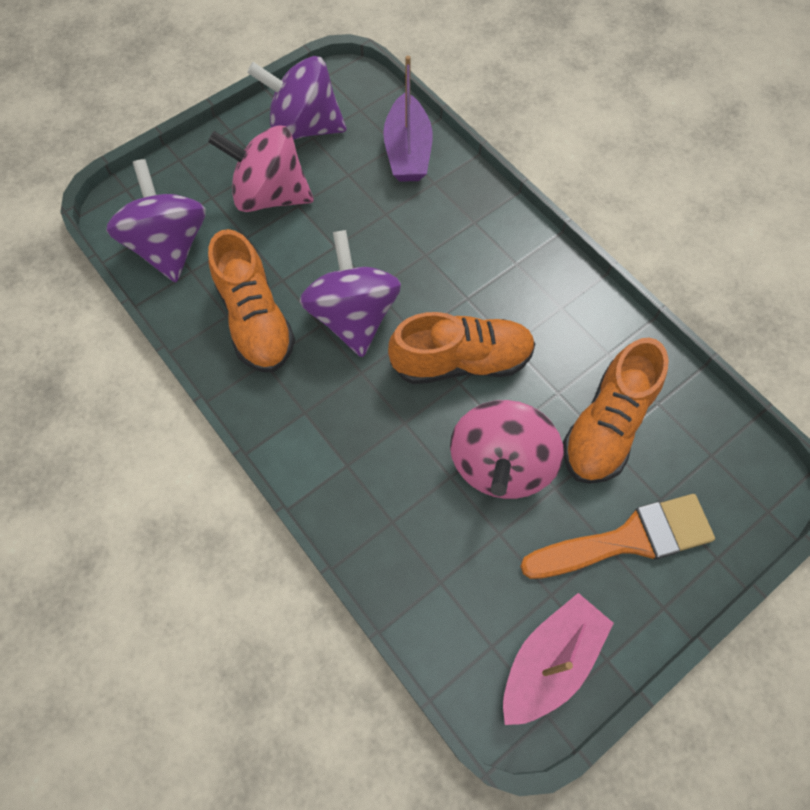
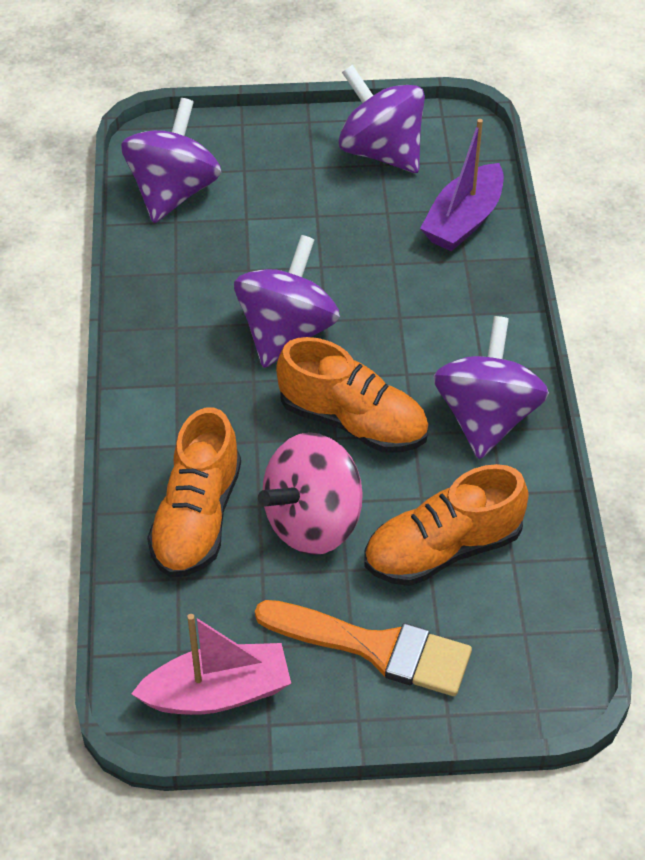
camera: 35 degrees right, 15 degrees down
pink spinning top [208,125,313,212] -> none
orange shoe [208,229,295,372] -> orange shoe moved to [147,407,241,577]
none -> purple spinning top [433,316,549,459]

